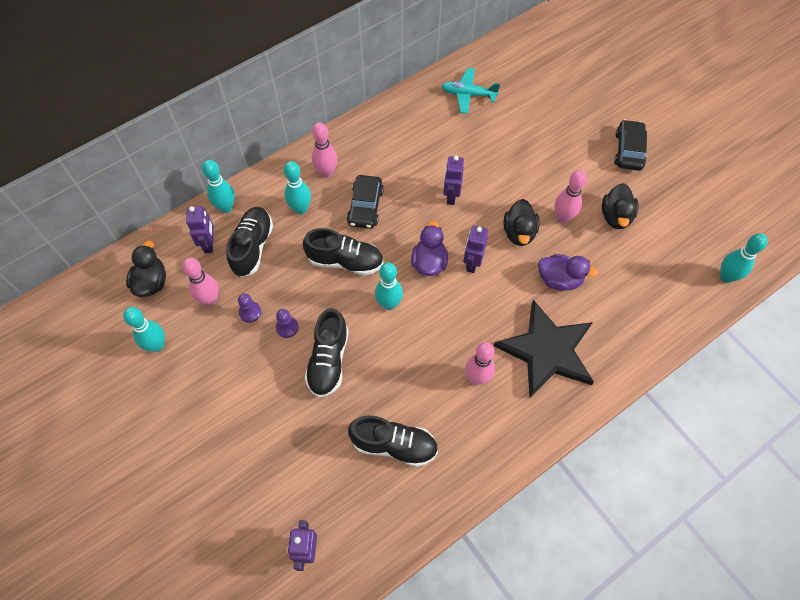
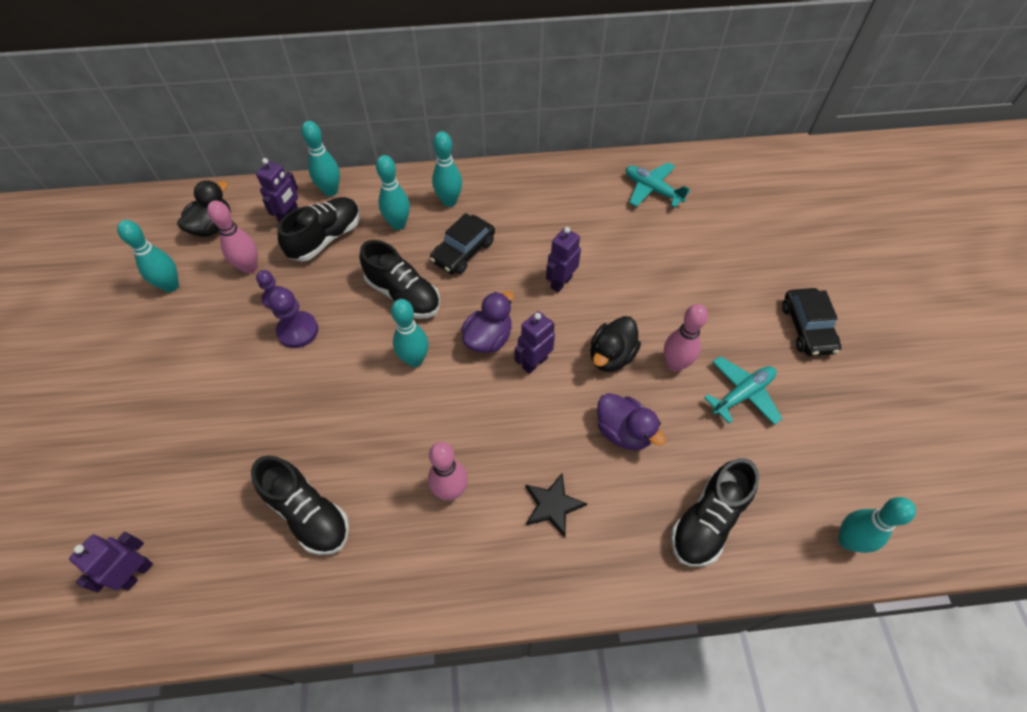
camera: 30 degrees right, 5 degrees down
purple pawn [276,309,299,338] -> purple pawn [268,288,318,348], size x1.53
black shoe [305,308,349,398] -> black shoe moved to [671,458,759,566]
pink bowling pin [312,122,337,178] -> turquoise bowling pin [432,131,462,207]
black star [494,300,594,398] -> black star [525,473,587,537], size x0.46
black duck [602,183,639,229] -> turquoise plane [704,356,783,425]
black car [614,119,647,171] -> black car turned 135 degrees clockwise [782,288,841,356]

